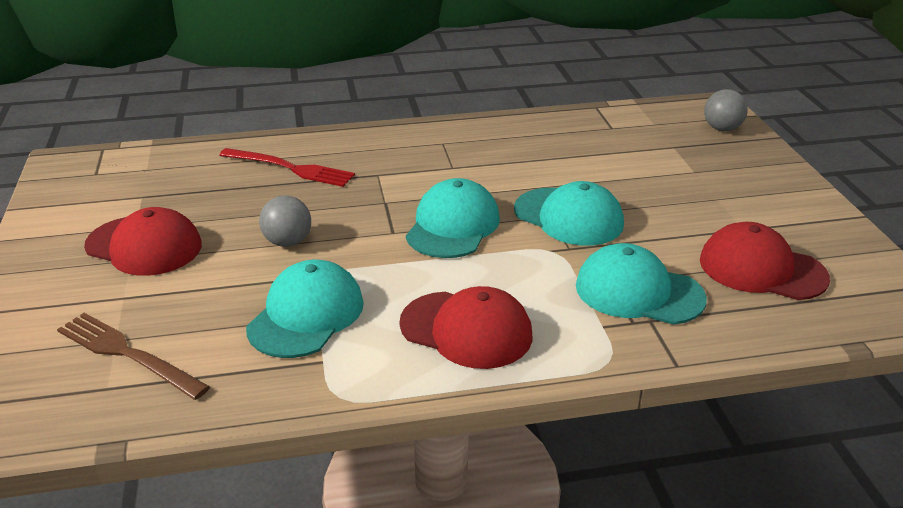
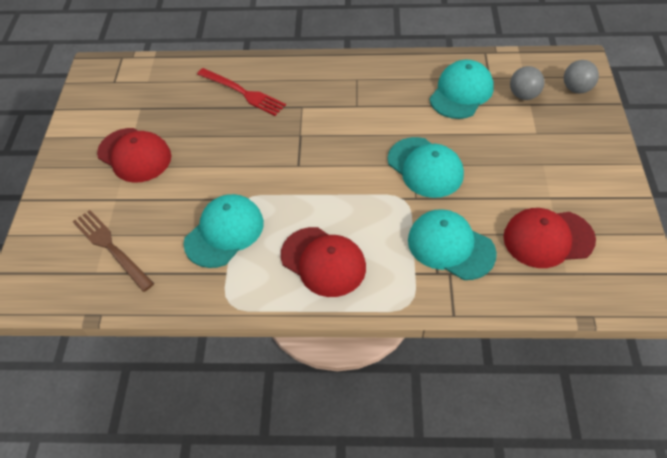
camera: 15 degrees right, 20 degrees up
grey ball [259,196,311,247] -> grey ball moved to [510,66,545,100]
turquoise cap [406,178,500,258] -> turquoise cap moved to [429,60,494,119]
red cap [700,222,830,300] -> red cap turned 45 degrees counterclockwise [503,208,596,268]

